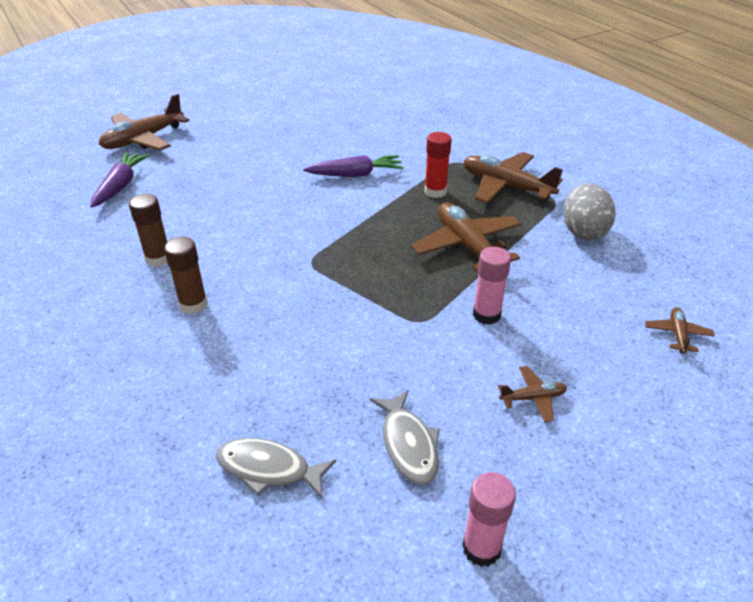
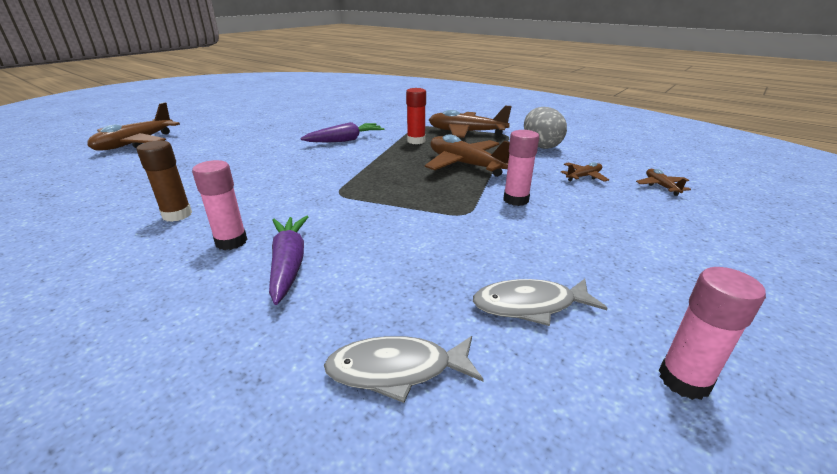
camera: 20 degrees left, 10 degrees down
purple carrot [90,152,150,207] -> purple carrot moved to [269,216,308,305]
brown glue stick [164,237,208,314] -> pink glue stick [192,160,247,250]
grey fish [370,390,440,484] -> grey fish turned 120 degrees clockwise [473,279,607,326]
brown plane [498,366,567,422] -> brown plane moved to [561,162,609,182]

